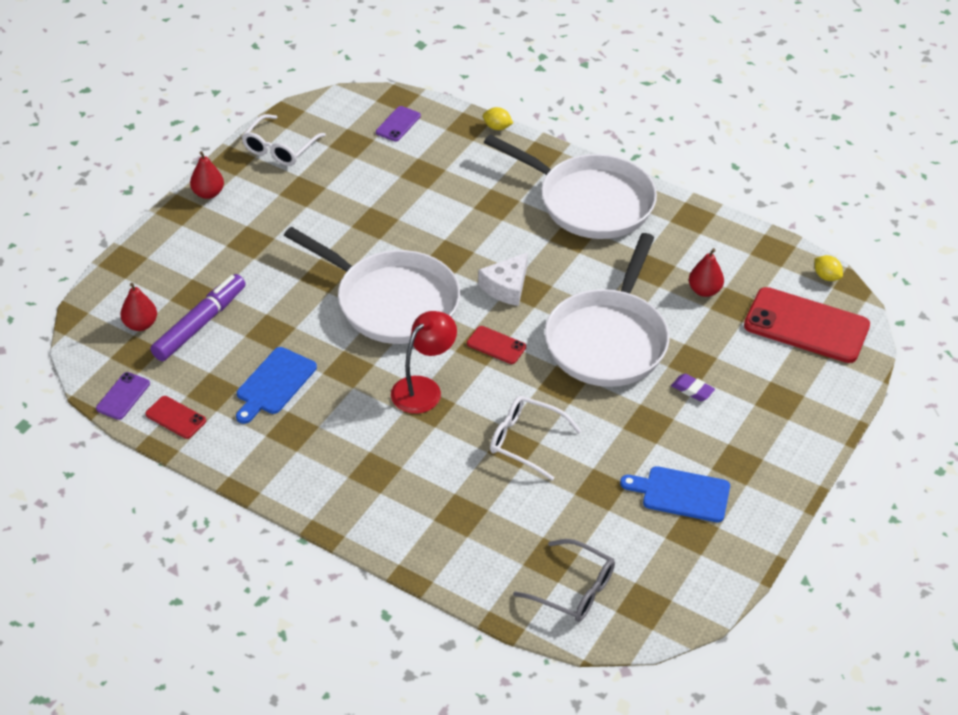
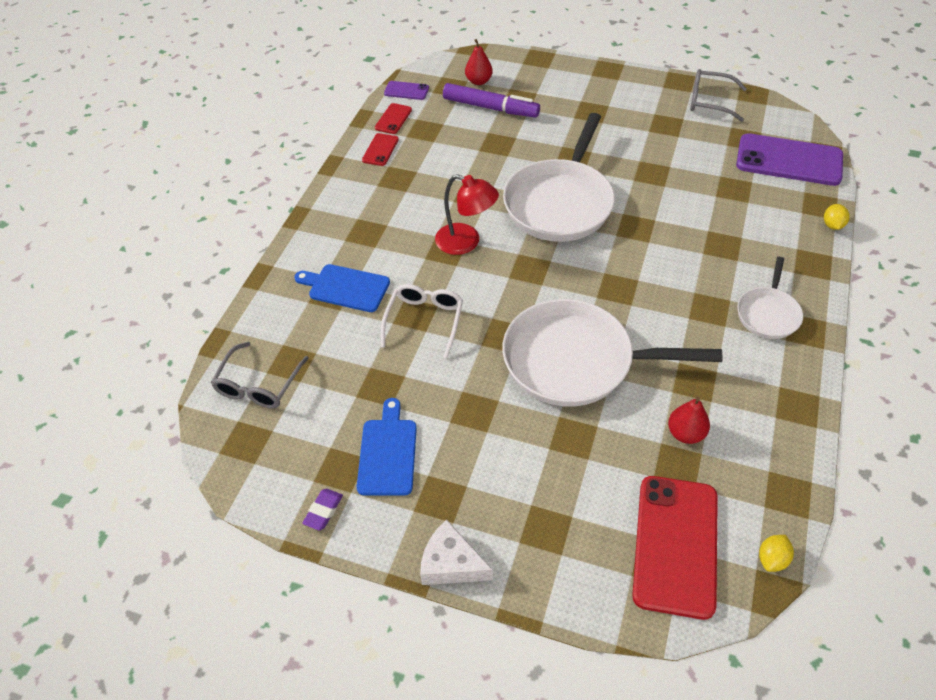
camera: 80 degrees right, 5 degrees up
red pear [190,151,224,199] -> none
blue cutting board [236,347,317,424] -> blue cutting board moved to [294,264,390,312]
white glasses [242,114,326,166] -> grey glasses [690,69,747,122]
purple phone [376,106,421,142] -> purple phone [736,133,843,186], size x2.14
red phone [467,326,526,364] -> red phone moved to [362,133,399,166]
white cheese [478,252,528,306] -> white cheese moved to [420,520,493,585]
white pan [484,134,657,239] -> white pan [737,257,803,339], size x0.51
purple eraser [671,374,715,401] -> purple eraser moved to [302,489,343,530]

